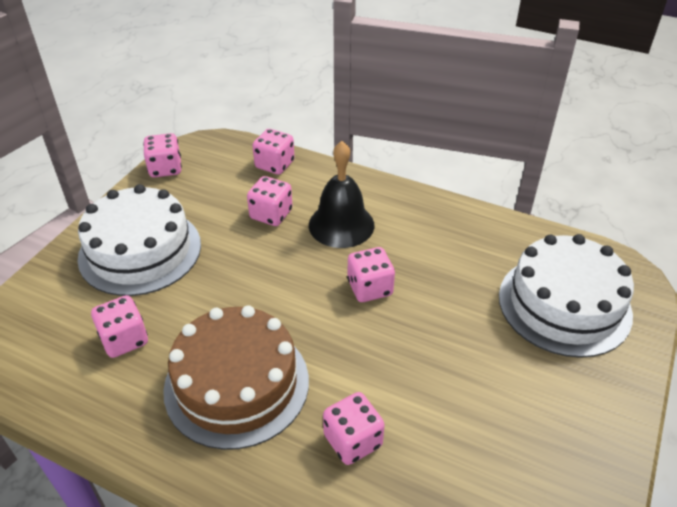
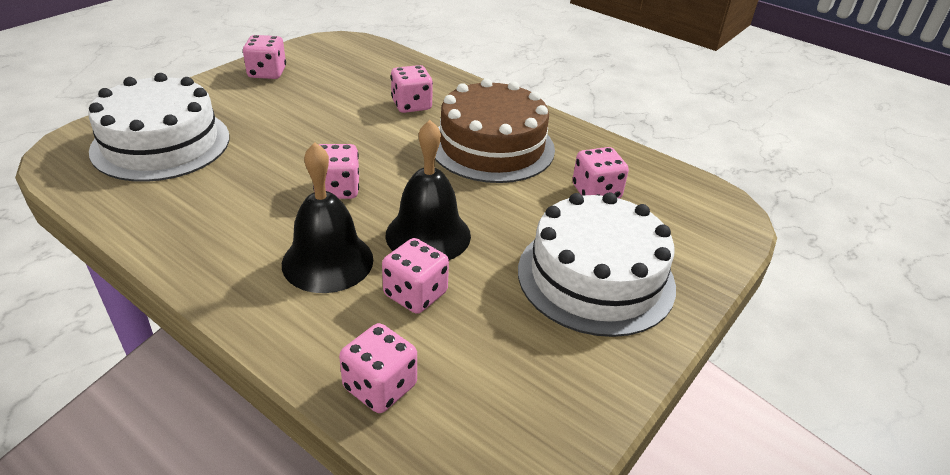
camera: 170 degrees left, 5 degrees down
pink dice [143,133,182,178] -> pink dice moved to [243,35,286,79]
none -> black bell [386,120,471,260]

